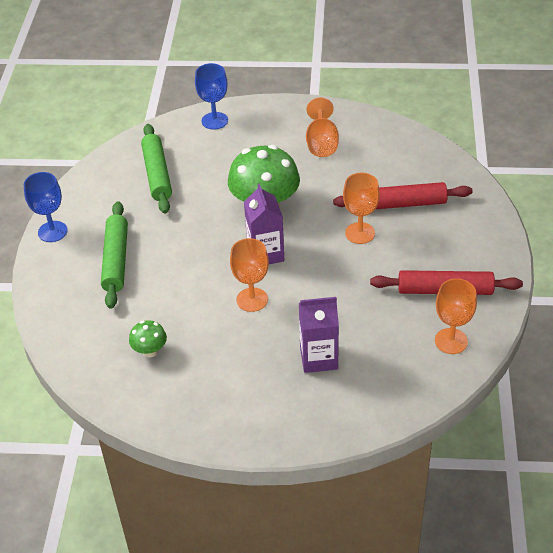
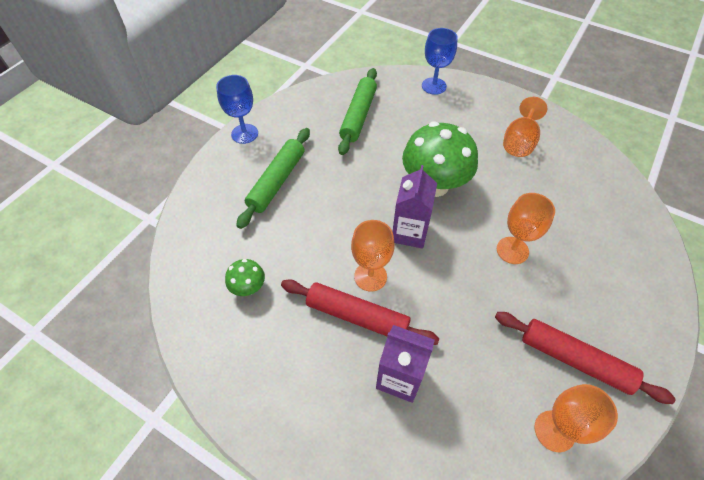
camera: 25 degrees right, 10 degrees up
red rolling pin [333,182,473,209] -> red rolling pin moved to [281,279,439,345]

